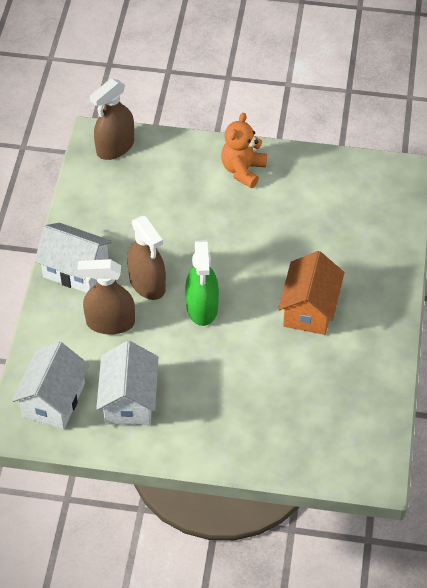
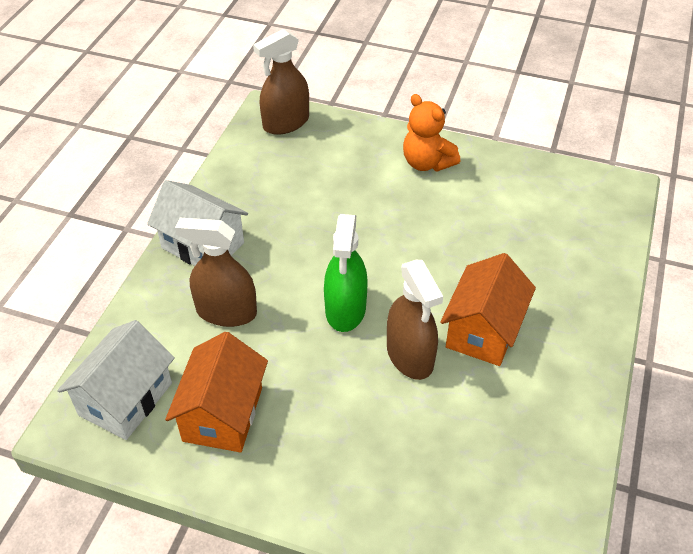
camera: 10 degrees right, 5 degrees down
white house [96,341,158,425] -> orange house [165,332,268,452]
brown spray bottle [127,216,166,300] -> brown spray bottle moved to [387,260,443,380]
orange teddy bear [221,113,267,188] -> orange teddy bear turned 75 degrees counterclockwise [403,94,460,172]

